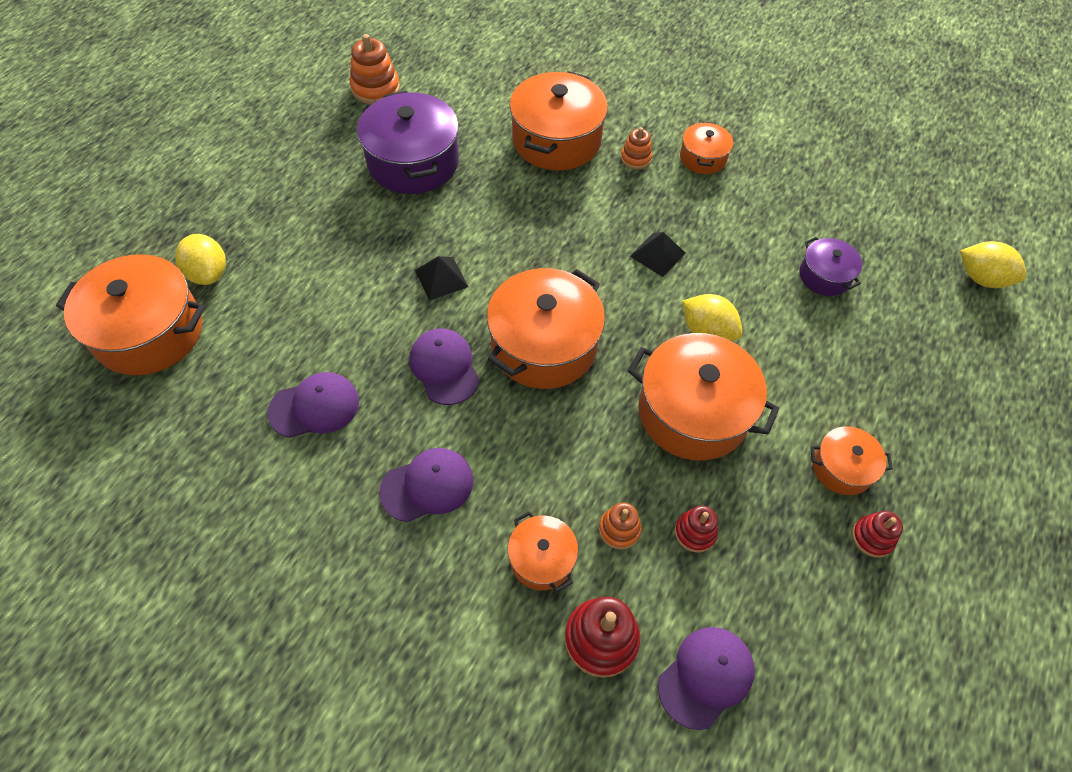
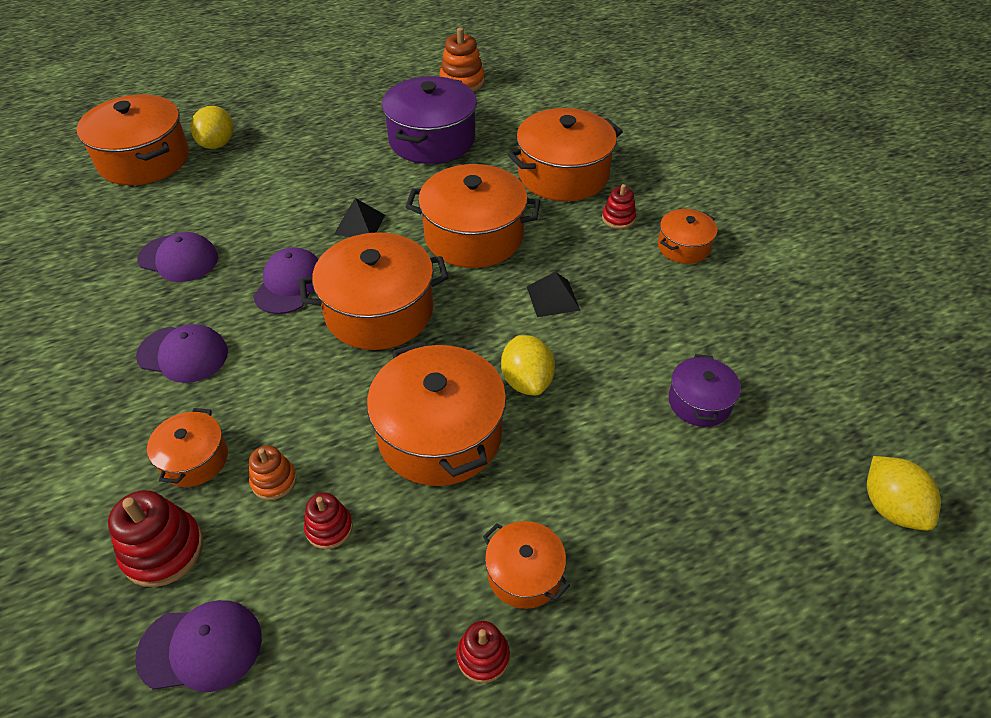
camera: 40 degrees right, 10 degrees down
orange stacking toy [621,127,652,169] -> red stacking toy [602,184,636,229]
none -> orange pot [406,164,540,268]

